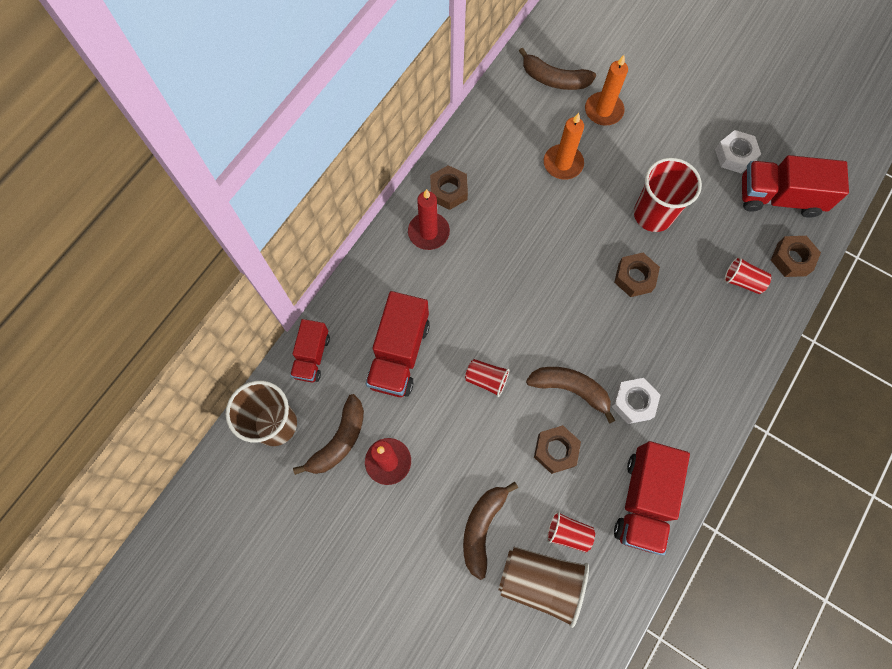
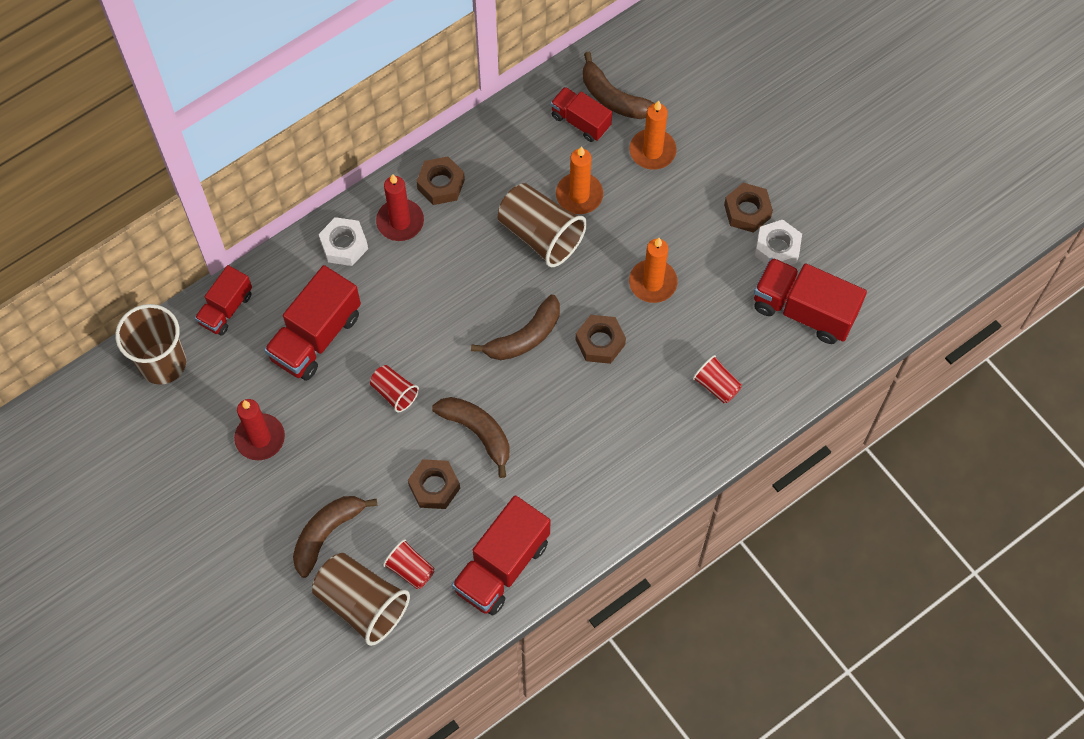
camera: 20 degrees right, 5 degrees down
brown banana [293,394,364,475] -> brown banana moved to [471,295,560,360]
white nut [612,378,660,424] -> white nut moved to [319,217,368,266]
red cup [634,158,702,232] -> orange candle [629,238,678,303]
brown nut [771,236,821,277] -> brown nut moved to [724,183,773,233]
none -> brown cup [498,183,587,267]
none -> red truck [551,87,612,142]

